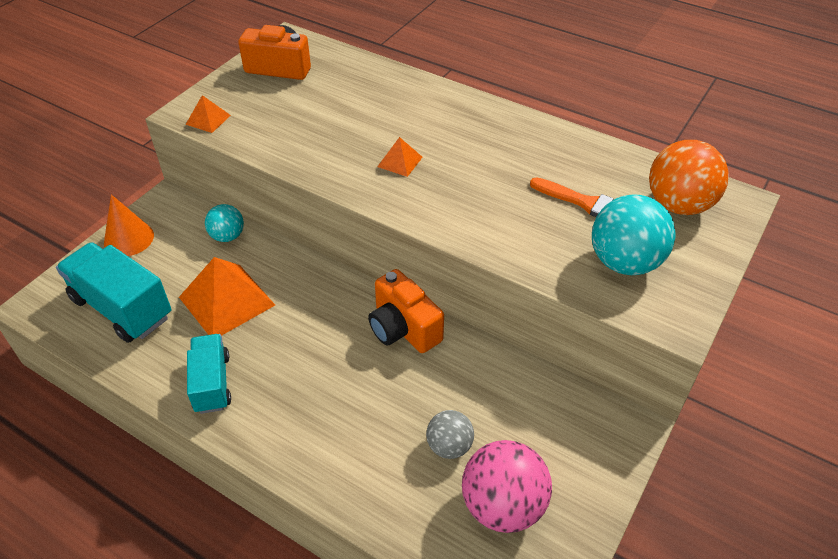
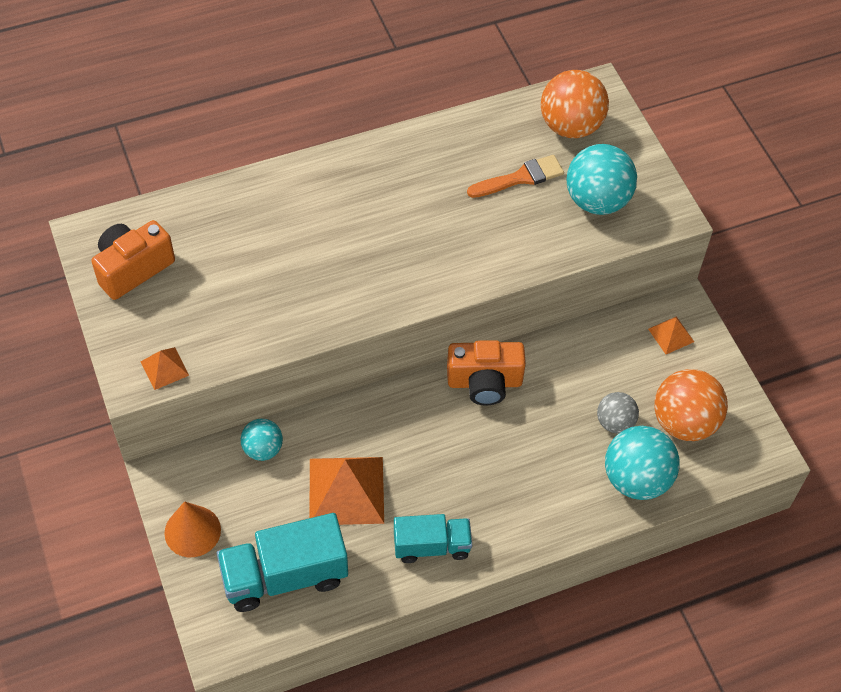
camera: 55 degrees left, 10 degrees up
turquoise truck [187,334,231,414] -> turquoise truck turned 150 degrees clockwise [394,514,472,563]
orange pyramid [377,137,423,177] -> orange pyramid moved to [648,316,694,354]
pink ball [462,440,552,533] -> orange ball [654,369,728,441]
none -> turquoise ball [605,426,680,500]

